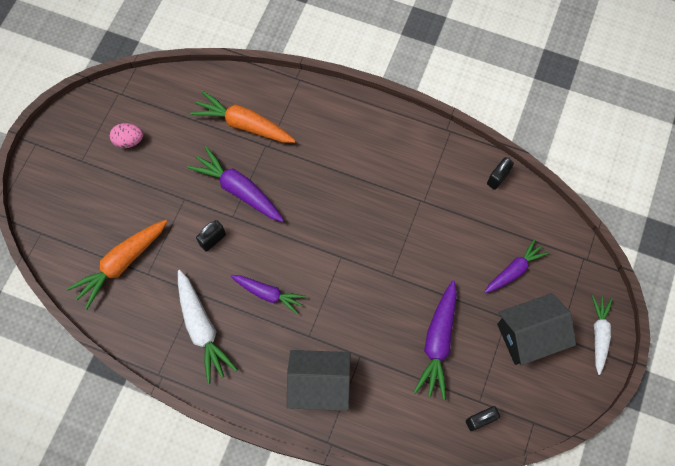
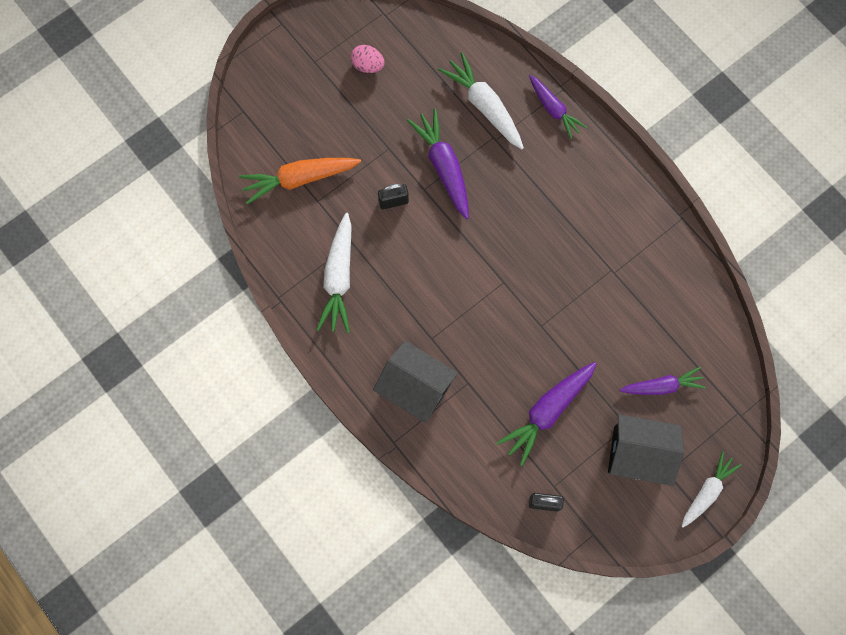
camera: 30 degrees right, 5 degrees up
orange carrot [190,91,296,143] -> white carrot [438,52,524,149]
purple carrot [231,275,306,315] -> purple carrot moved to [529,75,587,139]
black padlock [487,157,514,190] -> none

